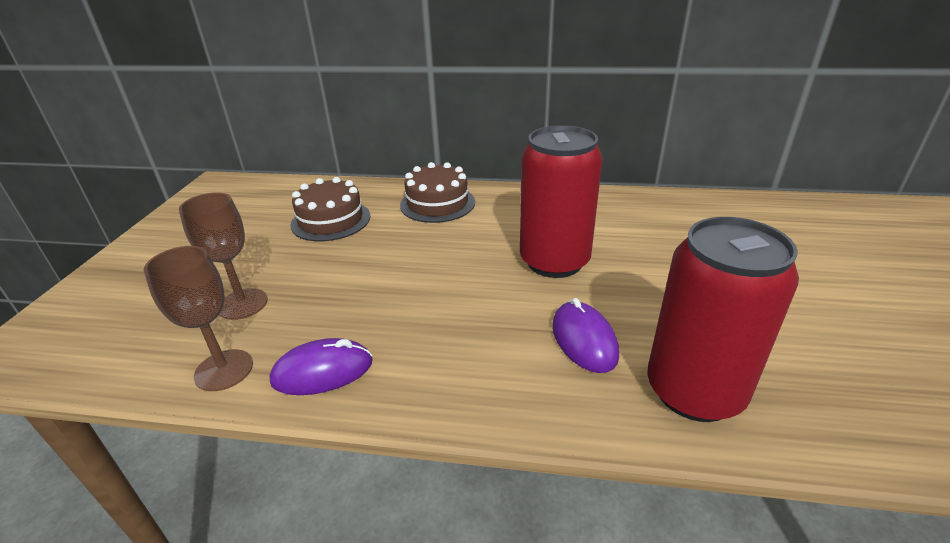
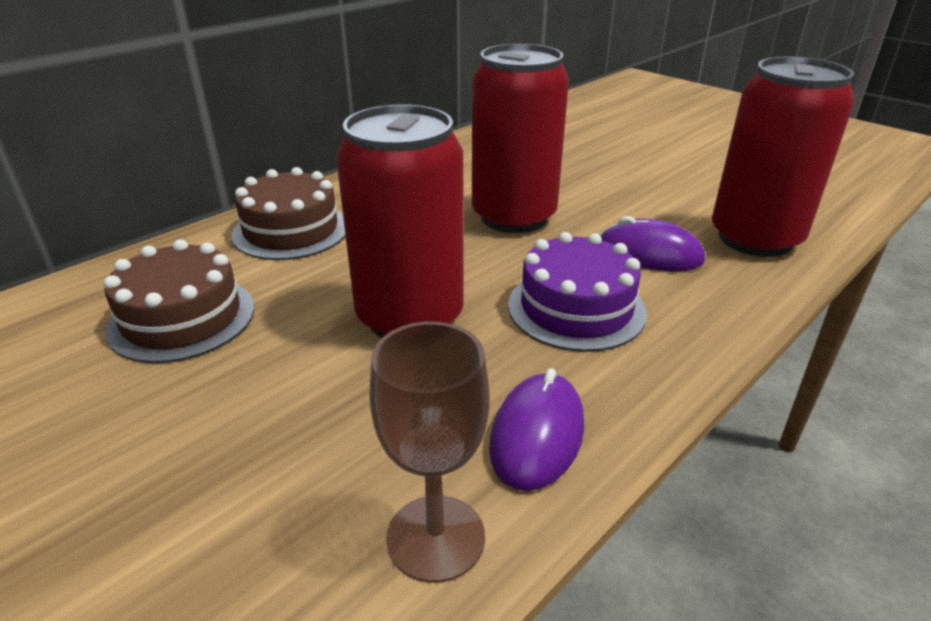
camera: 55 degrees left, 0 degrees up
brown goblet [179,192,268,320] -> none
none -> red can [336,104,464,338]
none -> purple cake [508,232,647,352]

